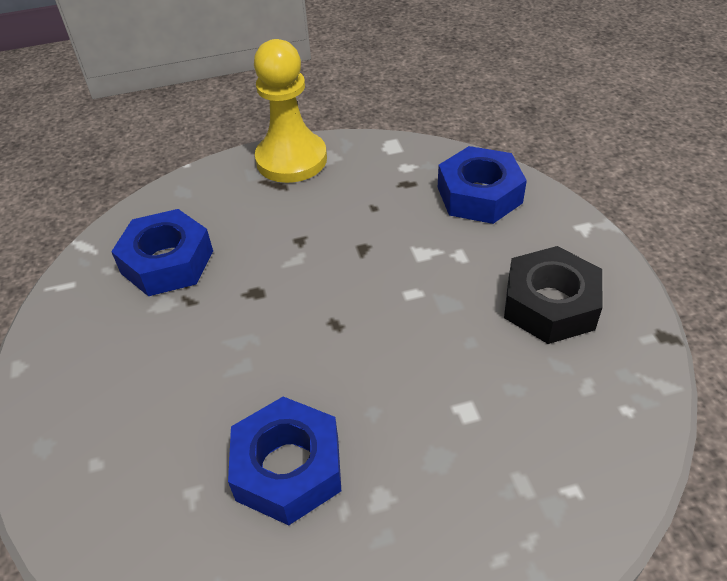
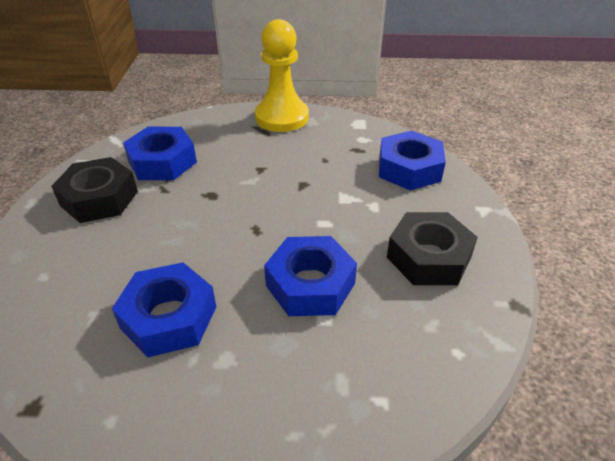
camera: 15 degrees right, 5 degrees down
none -> black nut [51,157,138,223]
none -> blue nut [264,236,357,316]

